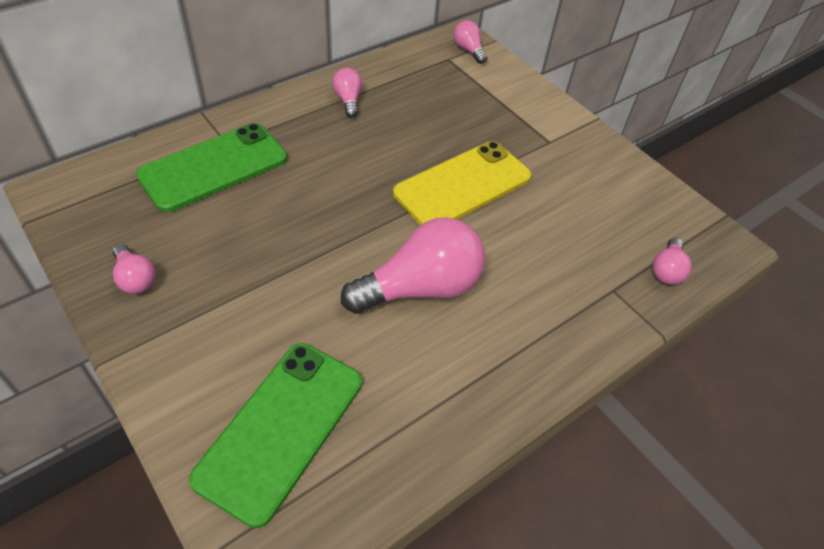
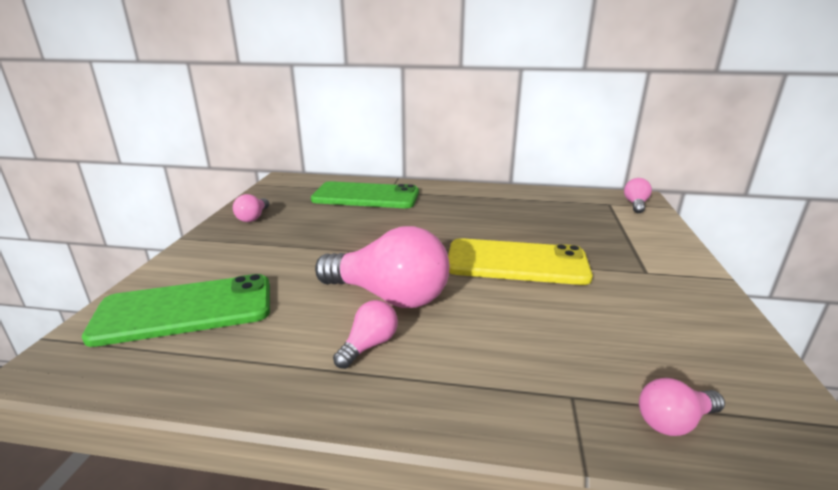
camera: 50 degrees right, 25 degrees down
pink light bulb [332,68,362,118] -> pink light bulb moved to [333,300,398,369]

